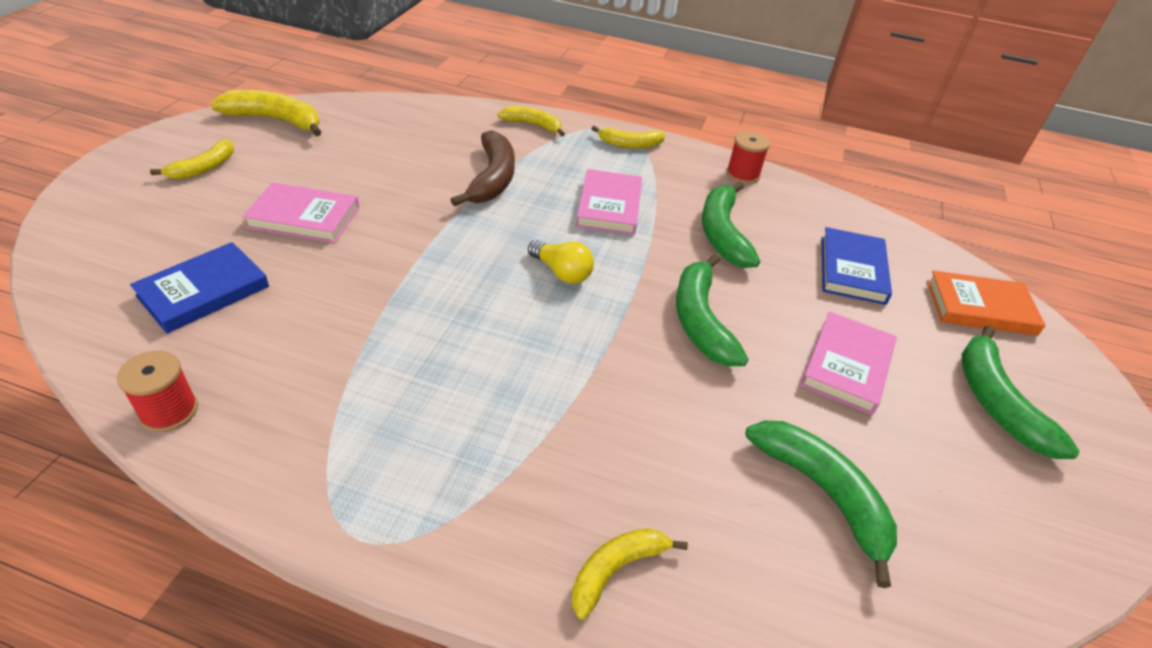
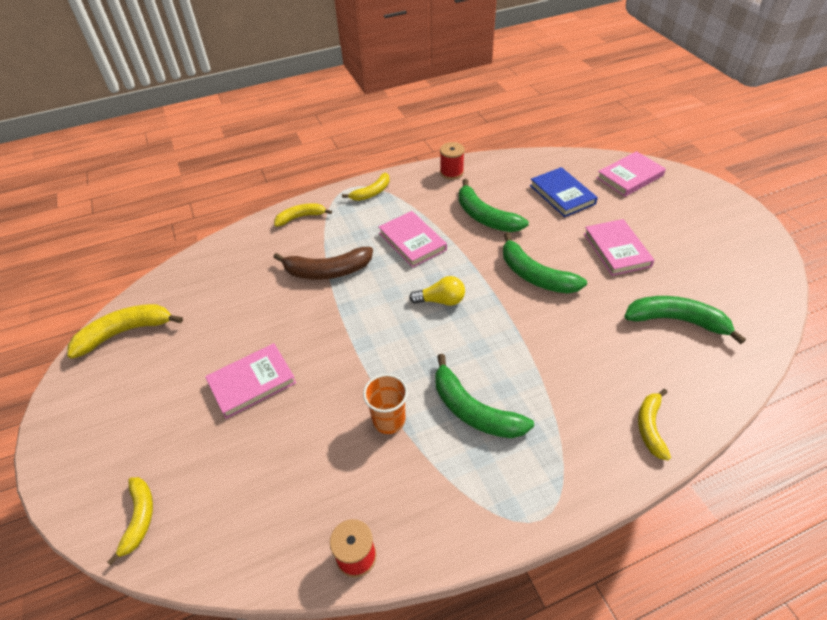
camera: 35 degrees left, 5 degrees up
blue book [130,242,269,334] -> none
yellow banana [150,139,234,179] -> yellow banana moved to [107,477,153,566]
brown banana [450,130,515,206] -> brown banana turned 120 degrees clockwise [273,247,373,280]
orange book [927,271,1046,336] -> pink book [597,151,666,197]
green banana [962,325,1079,459] -> green banana moved to [435,354,534,438]
none -> orange cup [363,374,408,434]

